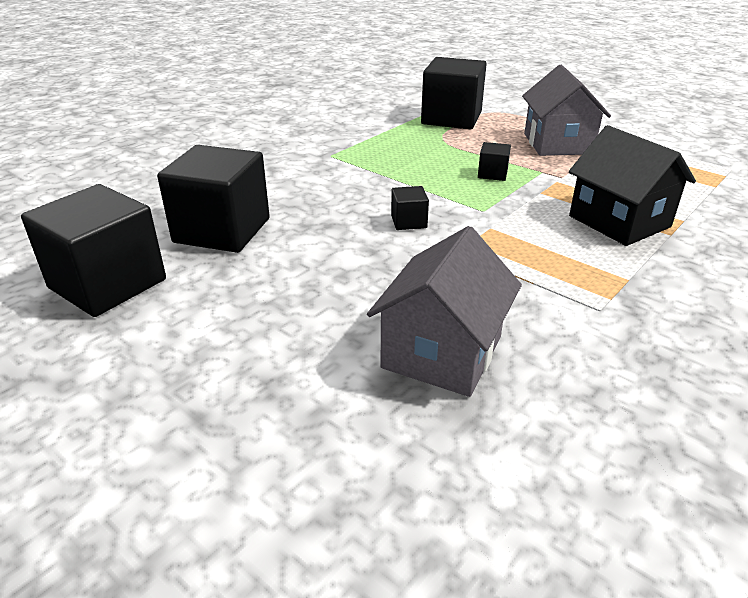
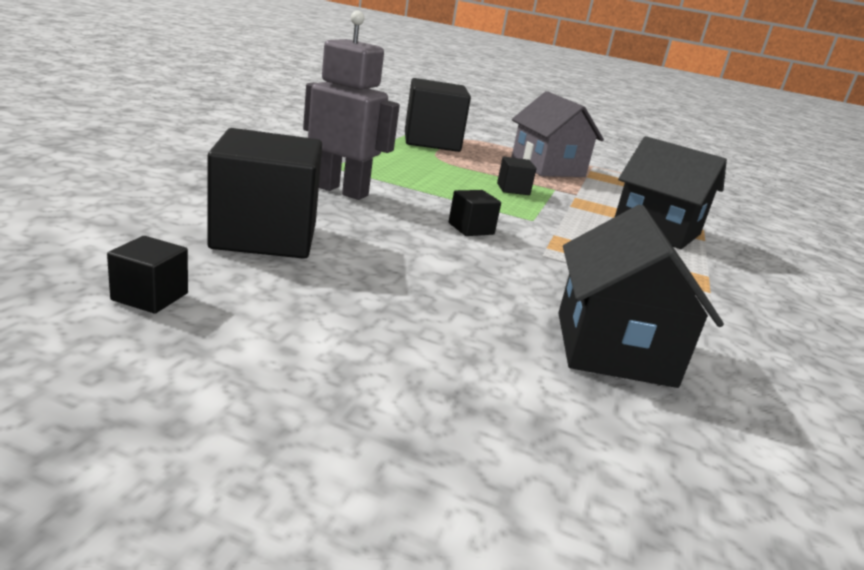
camera: 25 degrees left, 10 degrees down
black cube [21,184,166,317] -> black cube [107,236,188,314], size x0.44
grey house [367,226,522,397] -> black house [558,204,724,388]
none -> grey robot [303,11,400,200]

